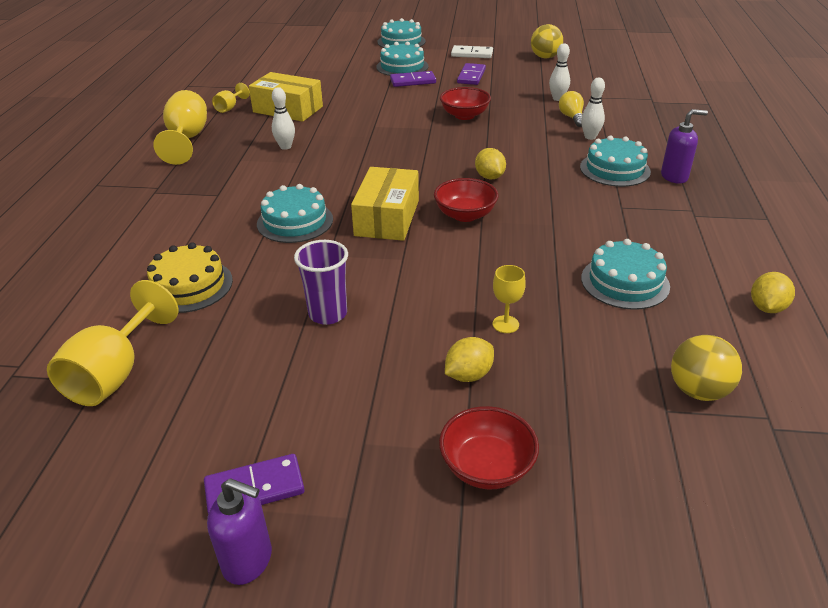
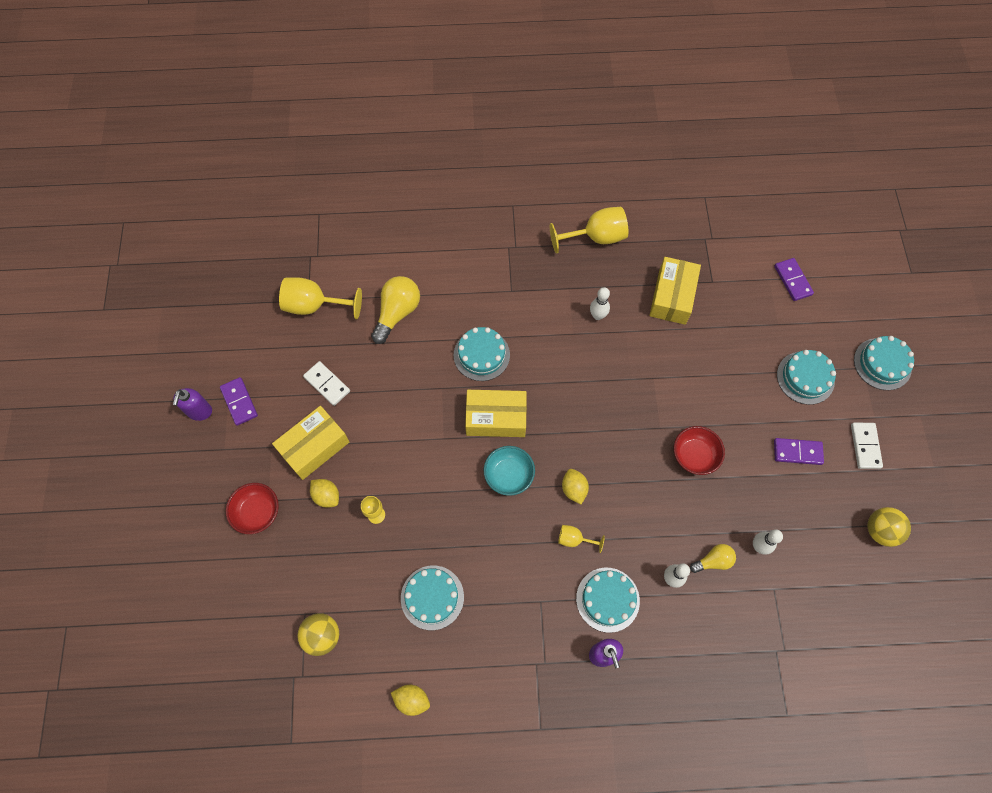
camera: 80 degrees right, 30 degrees up
yellow cake [147,242,233,313] -> yellow light bulb [371,276,420,344]
yellow goblet [212,83,250,113] -> yellow goblet moved to [558,525,605,553]
purple cup [294,240,348,325] -> none
purple domino [390,71,436,87] -> purple domino moved to [774,258,814,301]
red bowl [434,178,499,222] -> turquoise bowl [484,446,535,496]
yellow lemon [475,148,506,179] -> yellow lemon turned 75 degrees counterclockwise [562,469,589,504]
none -> yellow box [272,406,349,480]
none -> white domino [303,361,350,406]

